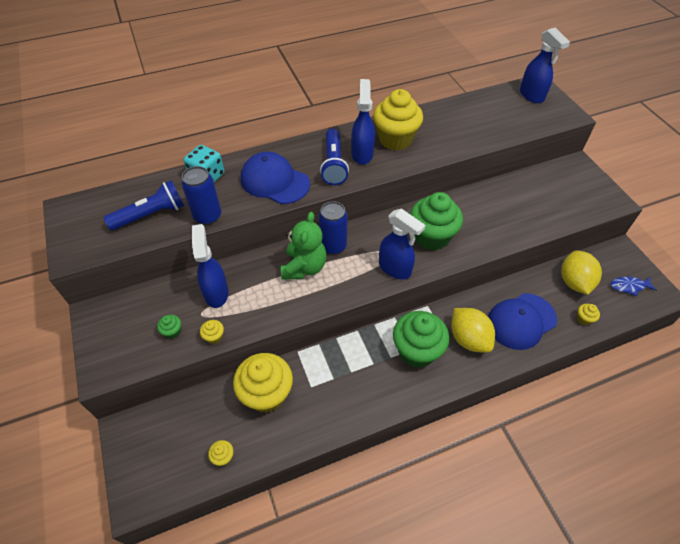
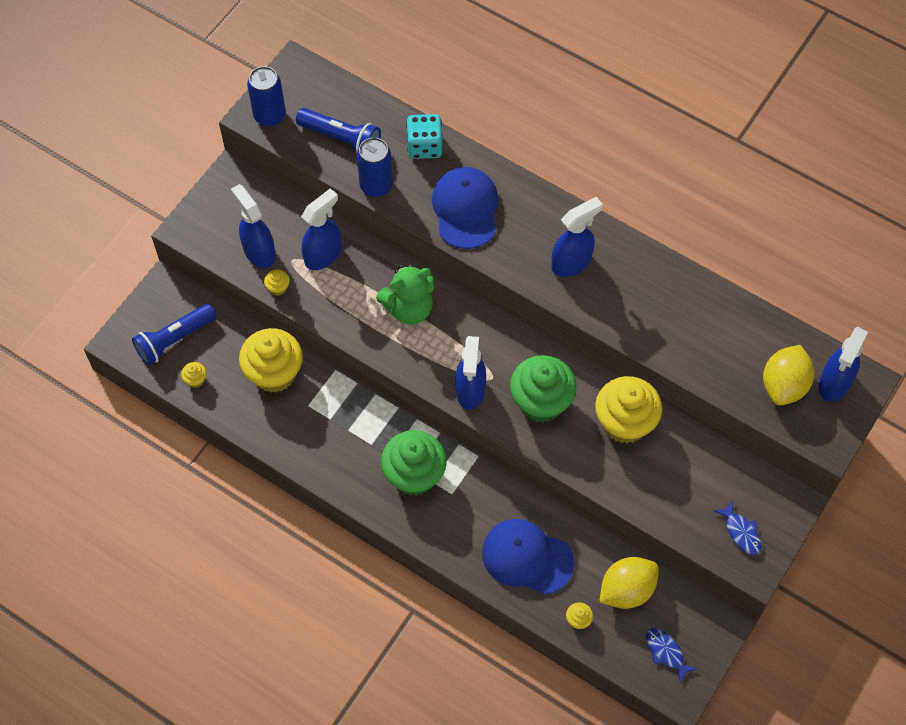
camera: 55 degrees right, 10 degrees up
green cupcake [157,315,181,339] -> blue spray bottle [231,184,276,268]
blue can [319,201,347,255] -> blue can moved to [247,66,286,126]
blue flashlight [320,129,349,185] -> blue flashlight moved to [132,304,216,366]
yellow cupcake [373,89,423,150] -> yellow cupcake moved to [595,376,662,443]
yellow lemon [451,308,495,353] -> yellow lemon moved to [763,345,814,405]
none -> blue fish [714,500,762,555]

